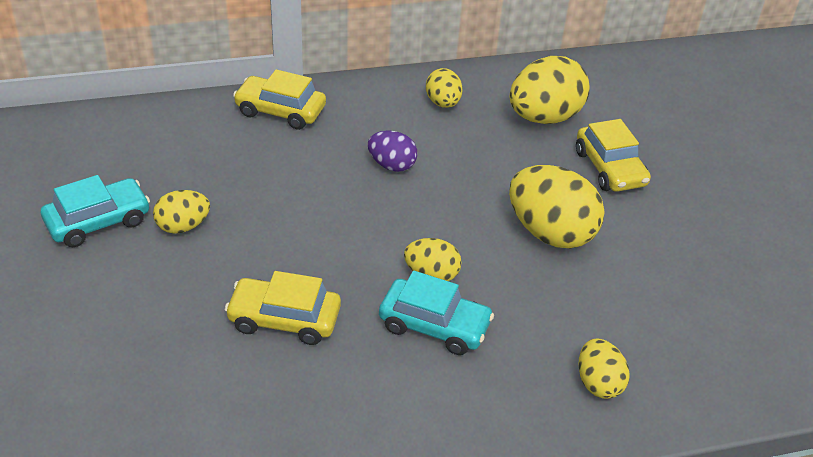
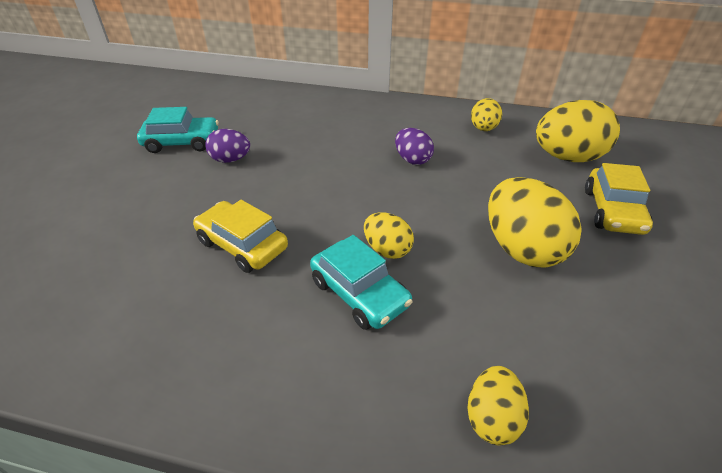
camera: 30 degrees right, 0 degrees up
yellow egg [153,190,210,234] -> purple egg [205,129,250,163]
yellow car [233,69,326,130] -> none

